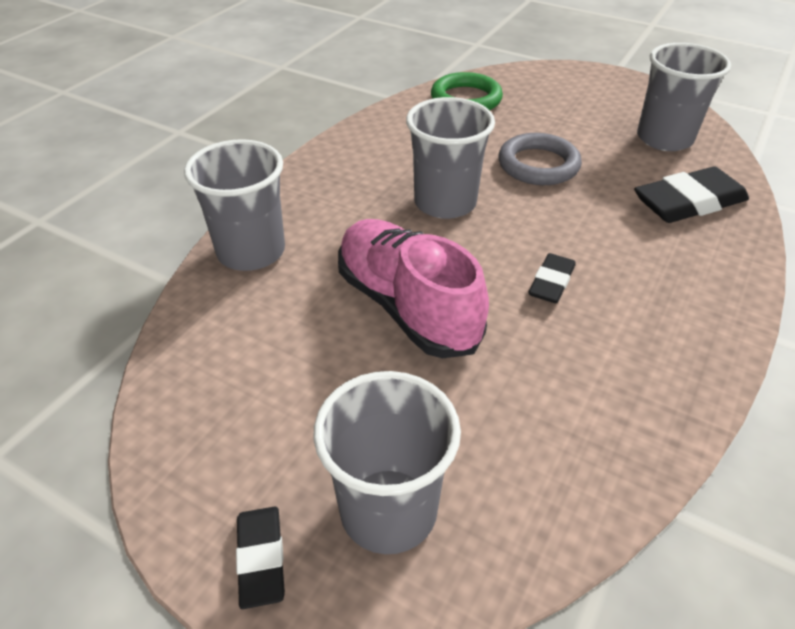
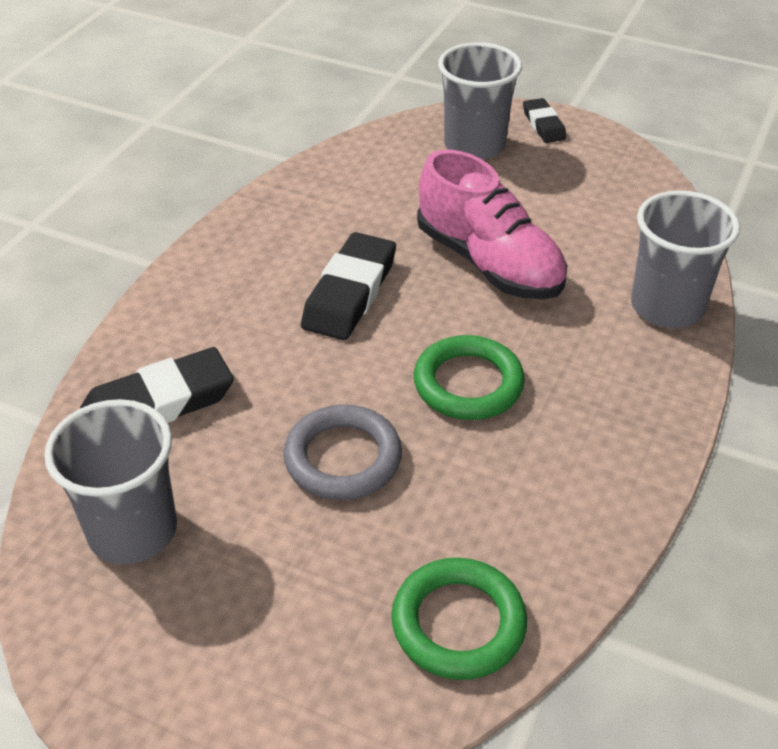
camera: 175 degrees right, 0 degrees up
grey cup [406,97,495,219] -> green ring [414,335,525,420]
black eraser [528,253,576,303] -> black eraser [301,232,396,340], size x1.76

